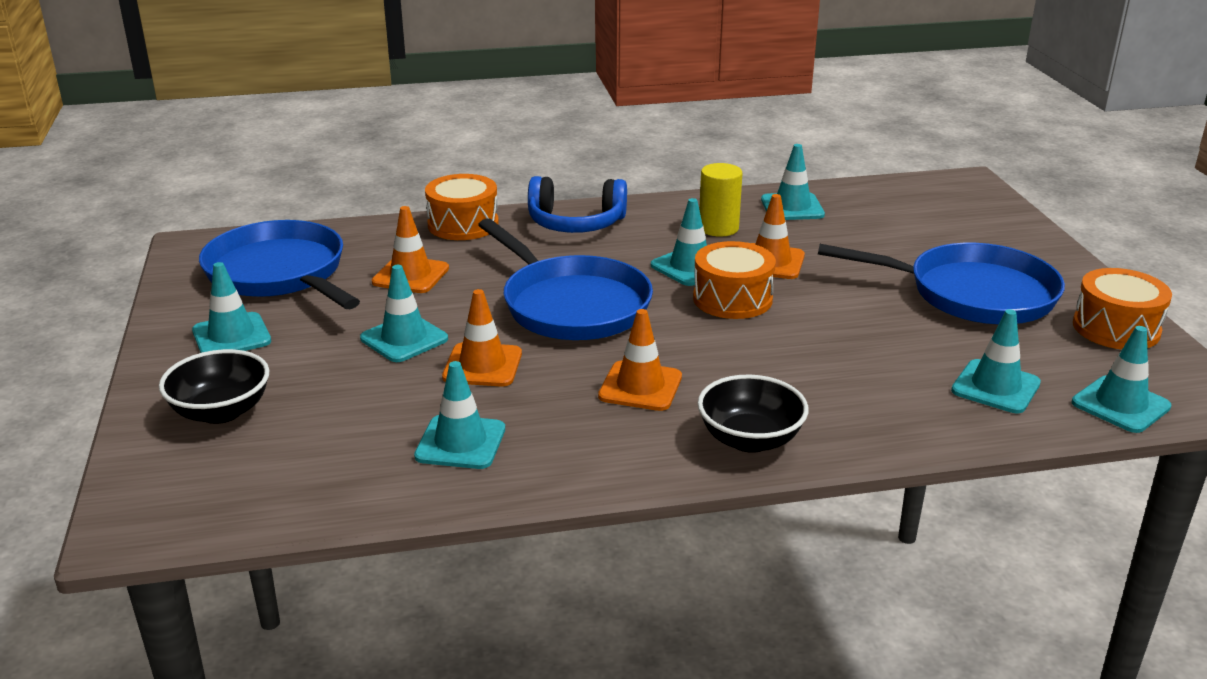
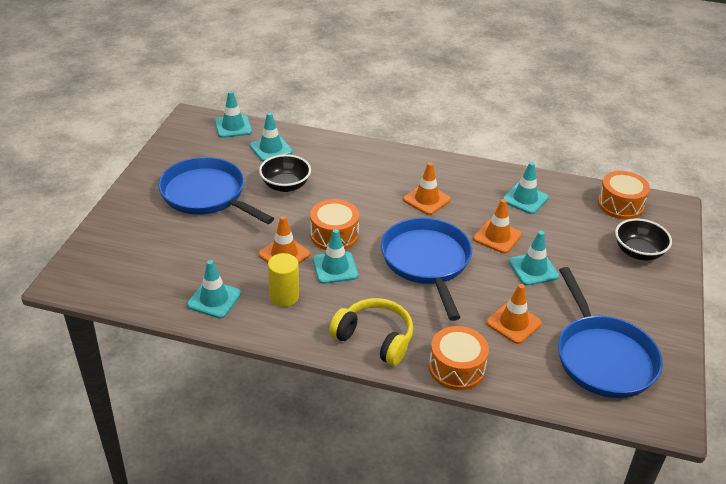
camera: 155 degrees left, 10 degrees up
turquoise traffic cone [192,262,271,353] -> none
blue headphones [528,176,627,233] -> yellow headphones [329,298,413,366]
black bowl [697,375,809,453] -> black bowl moved to [259,154,311,192]
orange drum [1073,268,1172,349] -> orange drum moved to [598,171,650,219]

